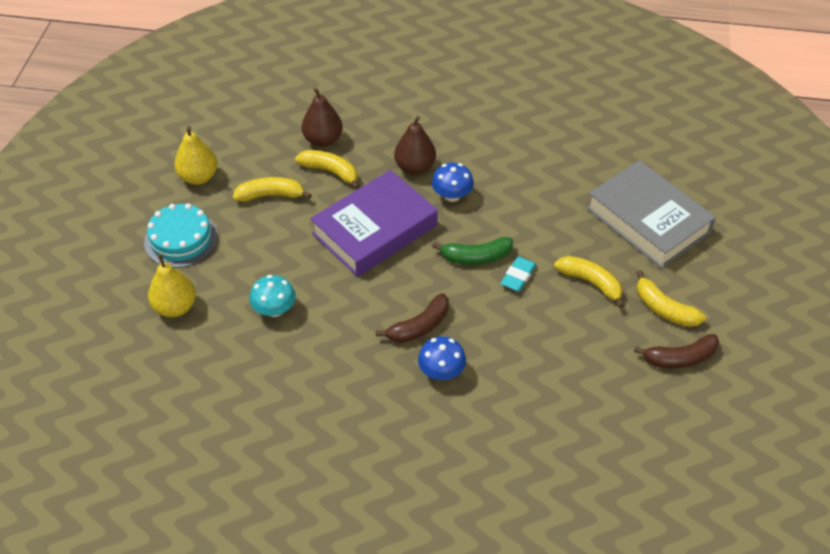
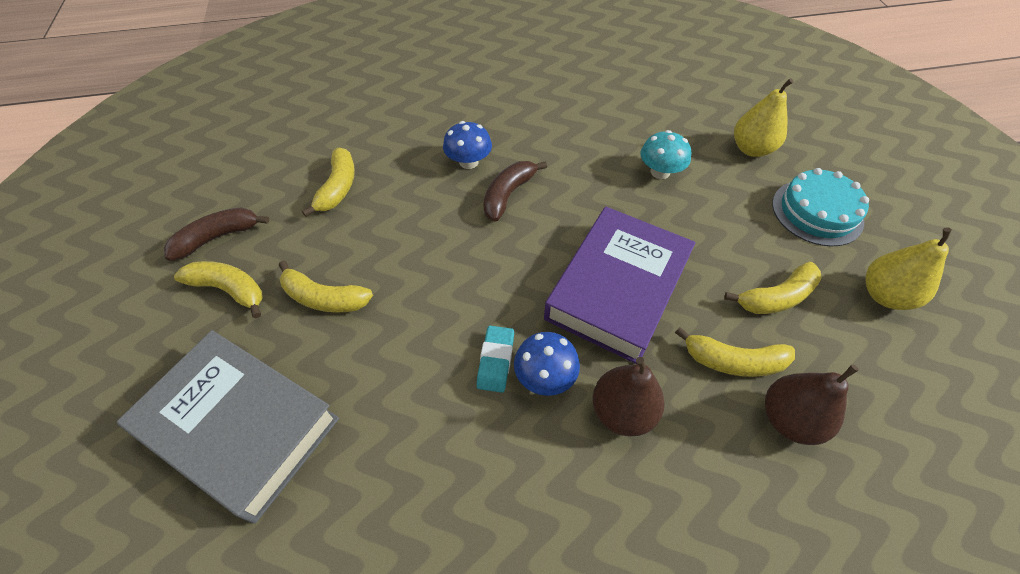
camera: 160 degrees right, 5 degrees up
green banana [432,237,513,265] -> none
turquoise eraser [500,256,537,291] -> turquoise eraser moved to [477,326,514,393]
none -> yellow banana [302,148,355,217]

